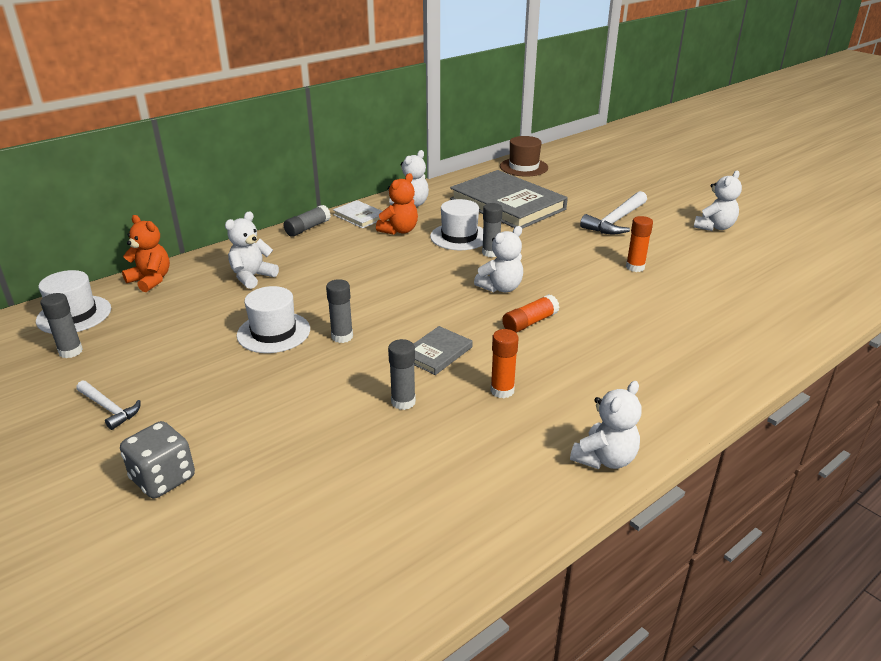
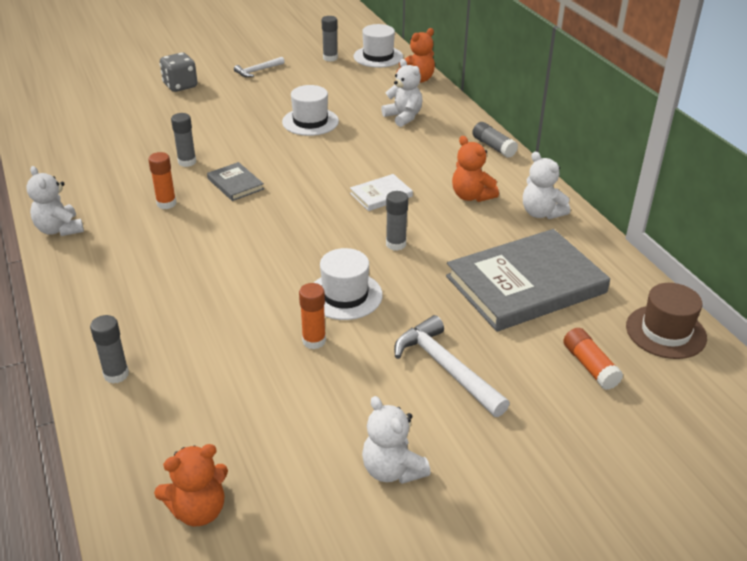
camera: 105 degrees right, 5 degrees up
grey glue stick [326,279,353,343] -> grey glue stick moved to [90,315,129,383]
white book [333,200,382,228] -> white book moved to [350,174,413,211]
white hat [430,199,483,250] -> white hat moved to [314,248,383,320]
white teddy bear [474,226,523,292] -> none
orange glue stick [502,294,559,333] -> orange glue stick moved to [563,328,623,390]
none -> orange teddy bear [154,444,228,526]

